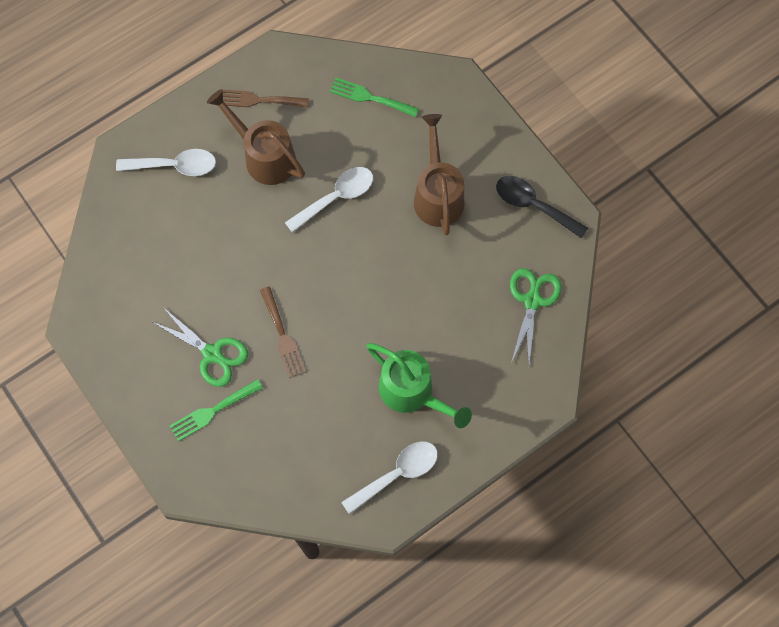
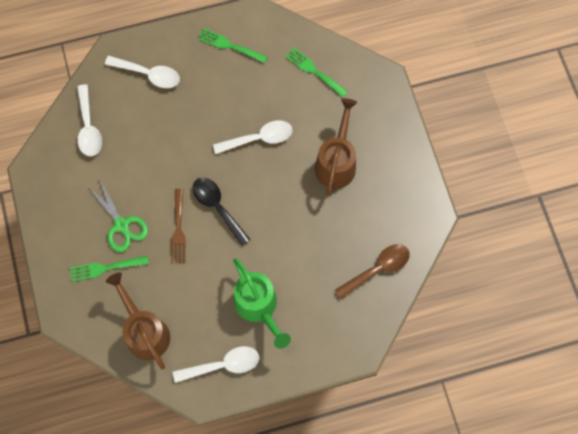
camera: 20 degrees right, 0 degrees up
brown watering can [207,89,305,185] -> brown watering can moved to [106,272,170,370]
brown fork [219,89,309,108] -> green fork [198,28,267,63]
black spoon [496,176,588,239] -> black spoon moved to [193,178,251,246]
green scissors [510,268,562,364] -> brown spoon [335,244,410,299]
none -> white spoon [77,84,102,156]

